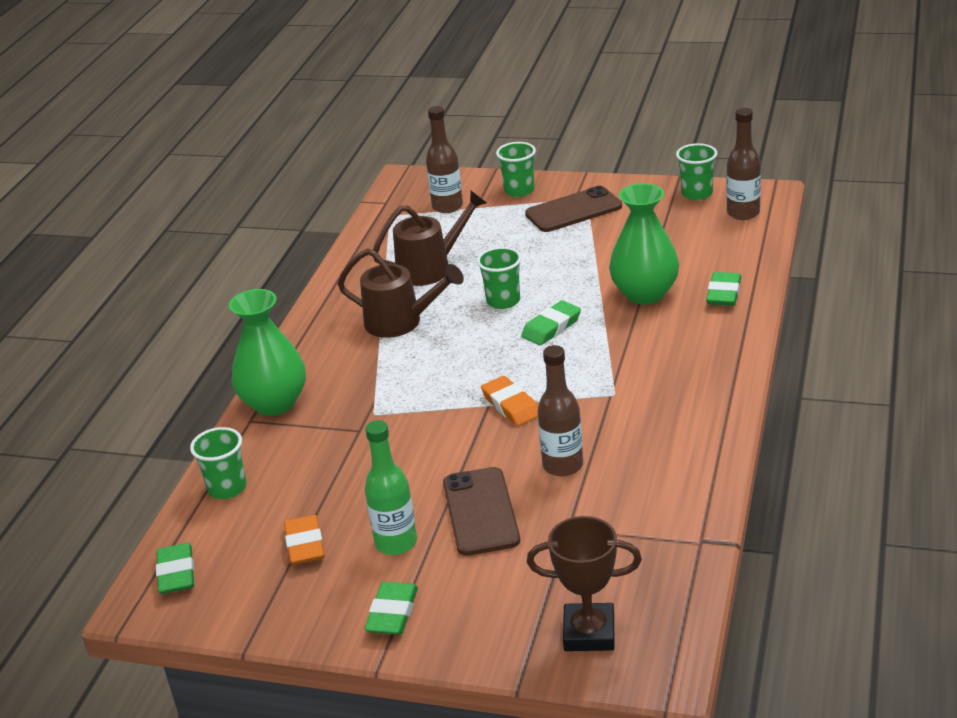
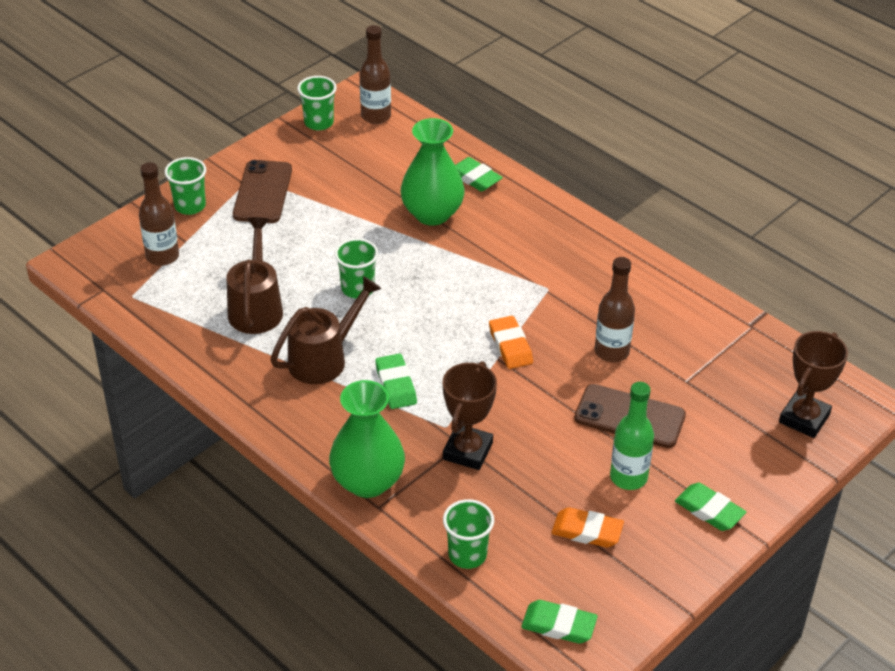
camera: 65 degrees left, 10 degrees up
orange eraser [481,376,538,426] -> orange eraser turned 75 degrees clockwise [489,316,533,369]
green eraser [521,300,581,345] -> green eraser moved to [375,354,417,409]
none -> brown trophy [443,361,497,470]

